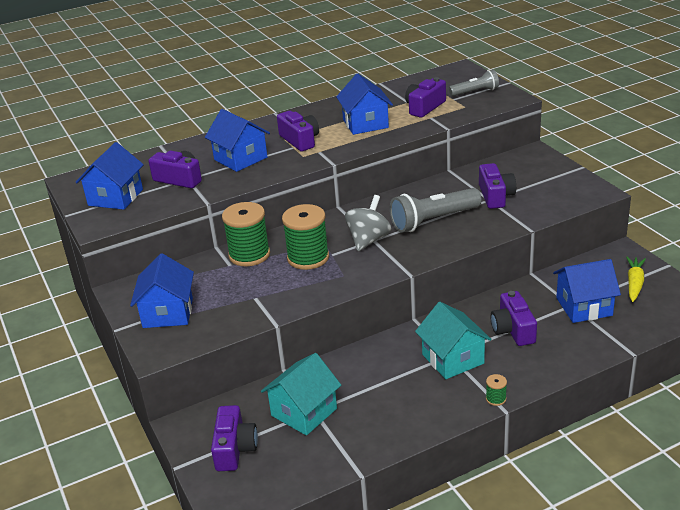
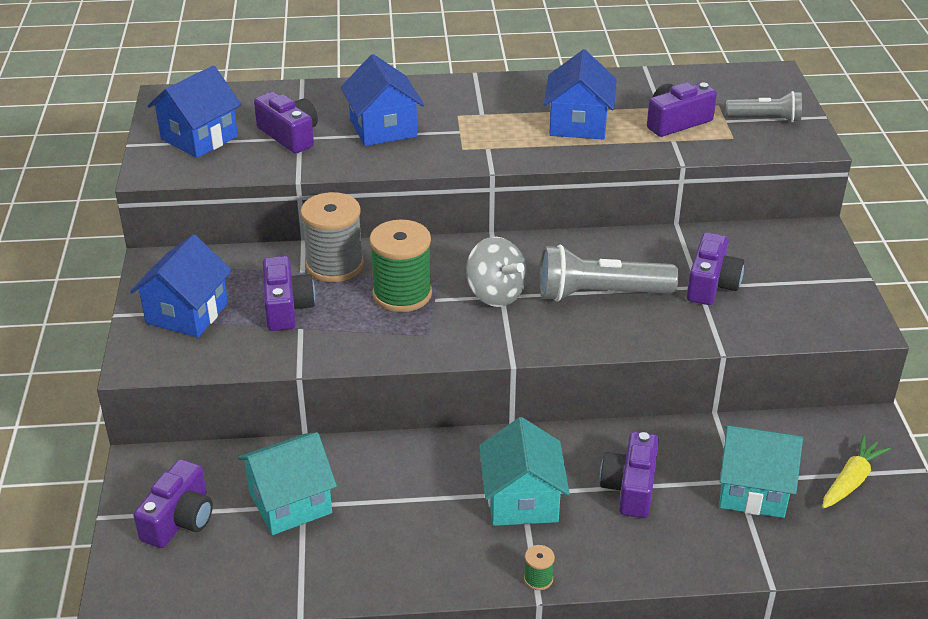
camera: 20 degrees right, 5 degrees up
green spool [222,202,270,266] -> grey spool [300,192,364,282]
purple camera [277,111,319,151] -> purple camera moved to [263,256,315,331]
grey spinning top [345,195,391,251] -> grey spinning top turned 90 degrees clockwise [466,237,527,307]
blue house [553,259,621,323] -> turquoise house [719,425,803,518]

